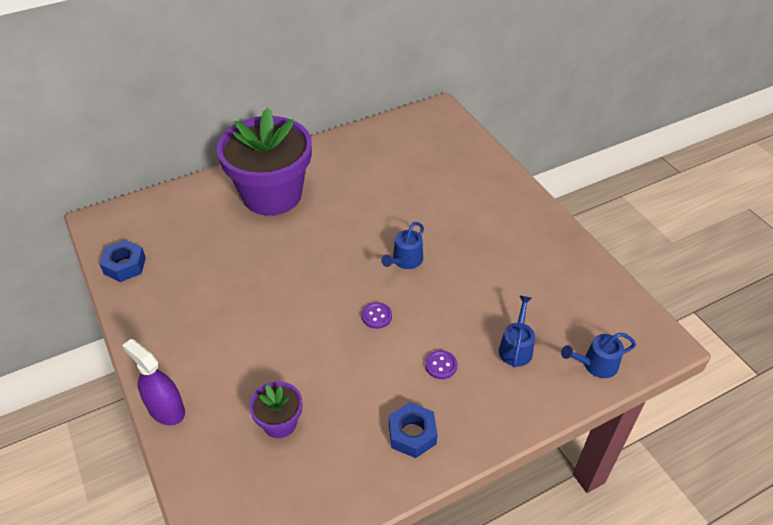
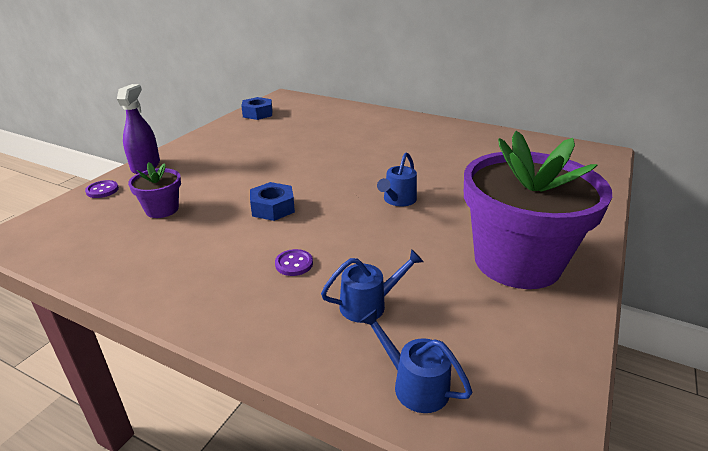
camera: 55 degrees right, 15 degrees down
purple flower pot [217,108,312,216] -> purple flower pot moved to [464,131,612,289]
purple button [362,302,392,329] -> purple button moved to [85,180,119,198]
blue watering can [381,222,424,269] -> blue watering can turned 60 degrees counterclockwise [377,153,417,206]
blue nut [389,402,438,458] -> blue nut moved to [250,182,295,221]

